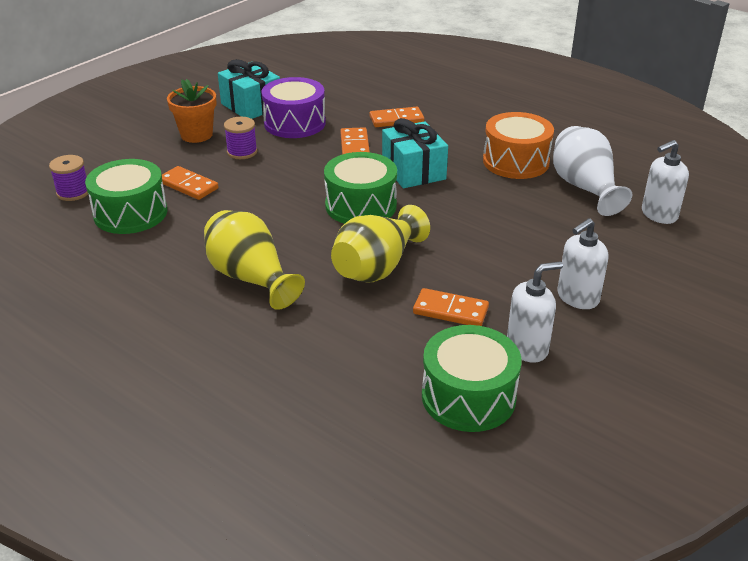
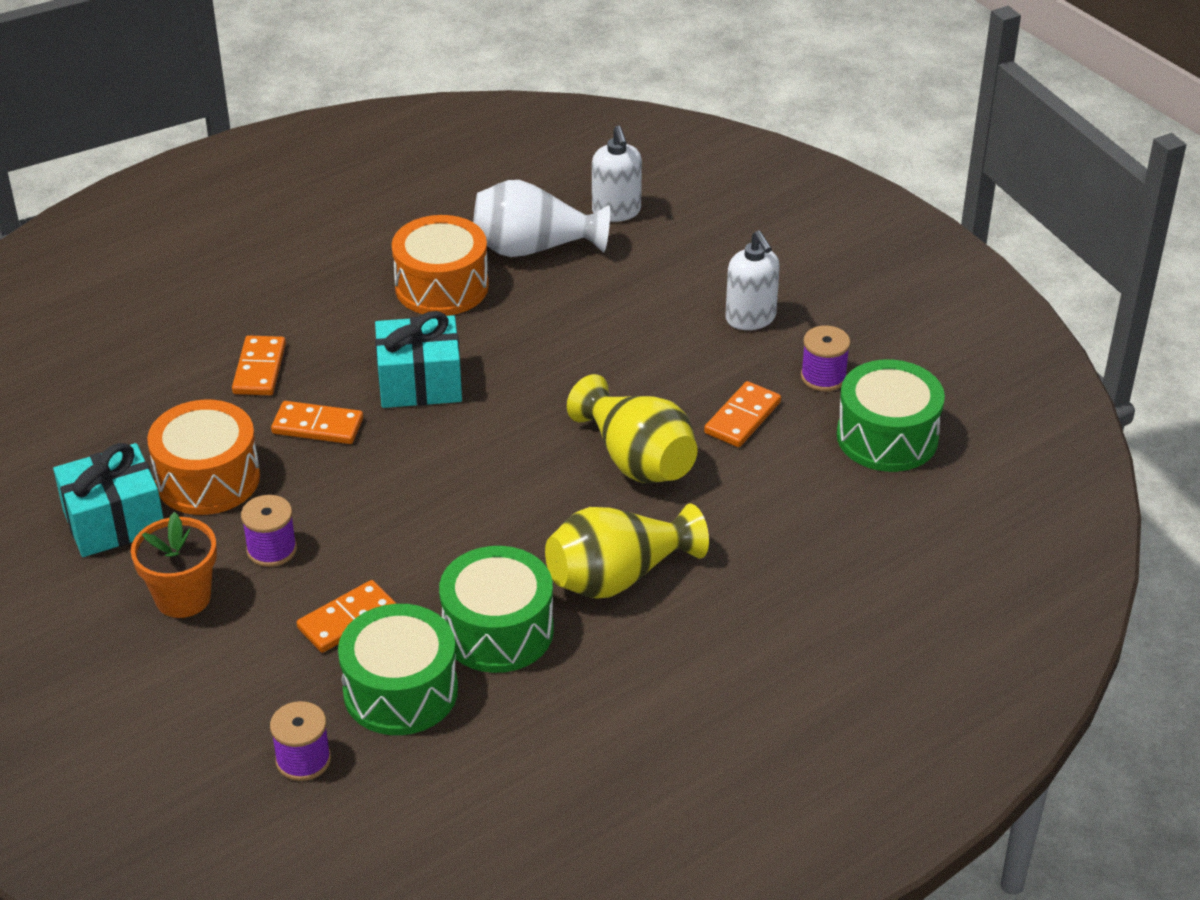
camera: 75 degrees left, 5 degrees up
purple drum [261,77,326,138] -> orange drum [147,400,260,515]
green drum [324,152,397,224] -> green drum moved to [439,546,554,673]
white soap dispenser [507,261,563,363] -> purple spool [801,325,850,392]

